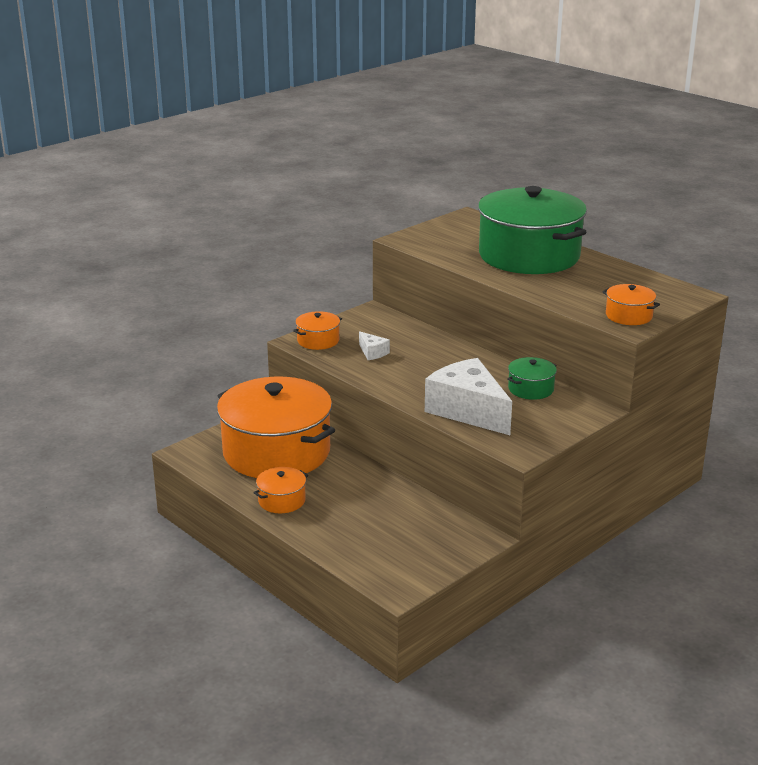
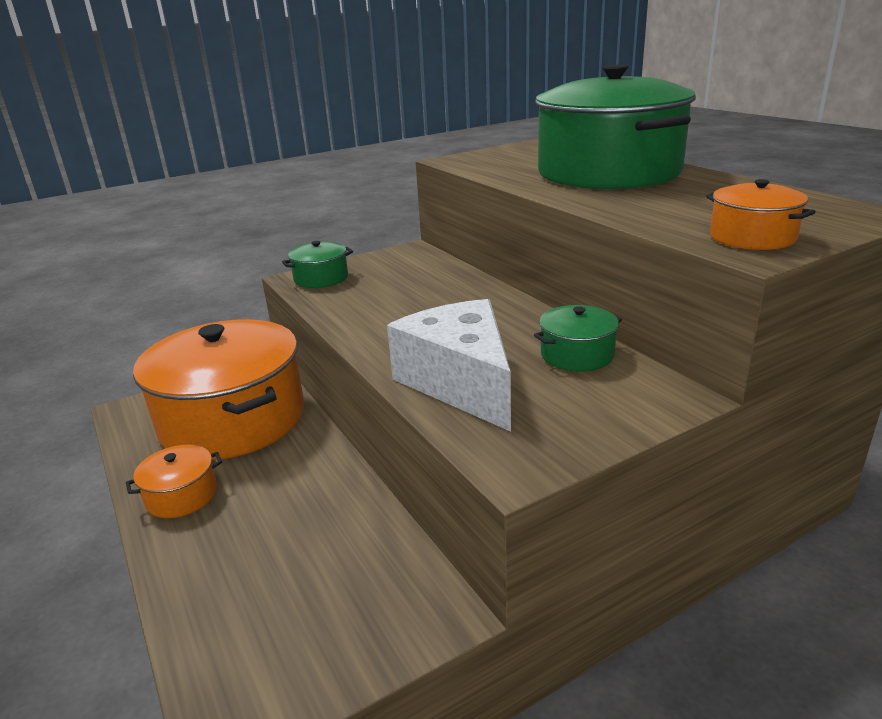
camera: 15 degrees right, 0 degrees up
orange pot [293,311,342,350] -> green pot [282,241,353,288]
white cheese [359,331,390,360] -> none

